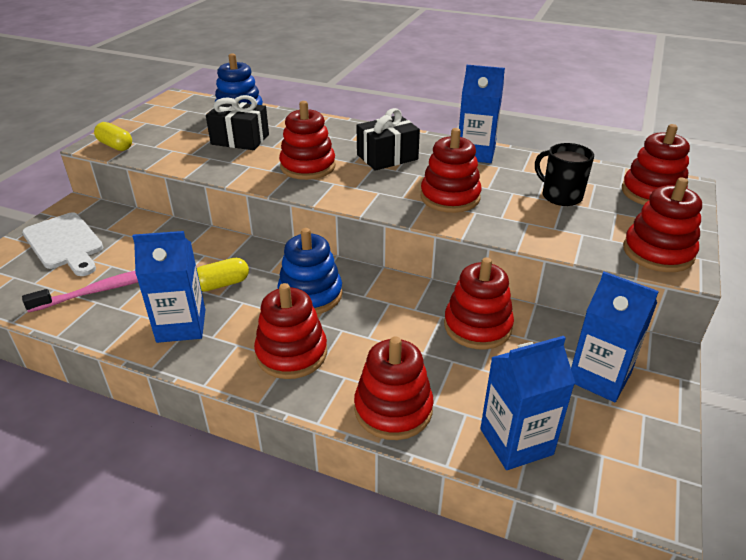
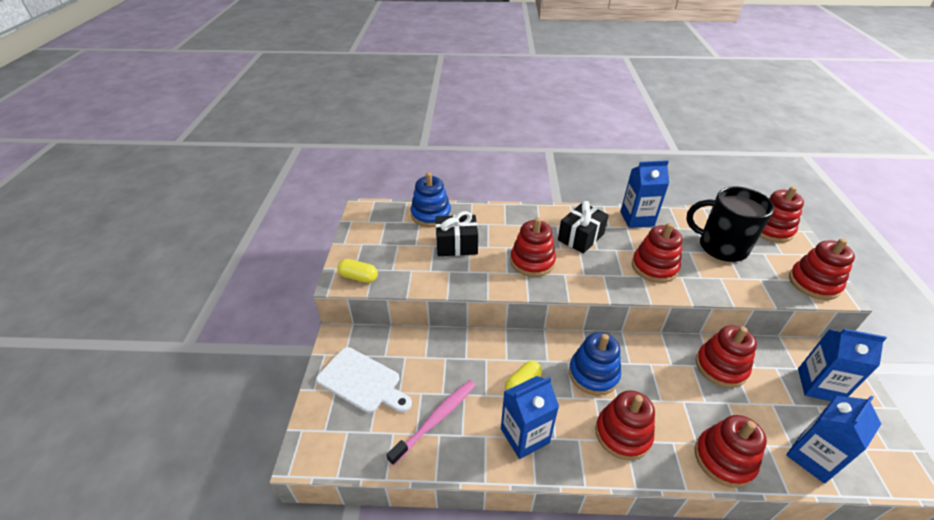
camera: 20 degrees left, 5 degrees up
black mug [535,143,594,206] -> black mug [686,186,775,262], size x1.62

